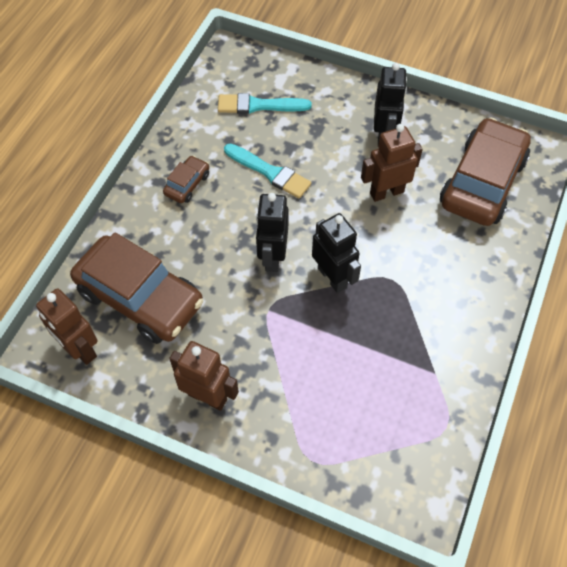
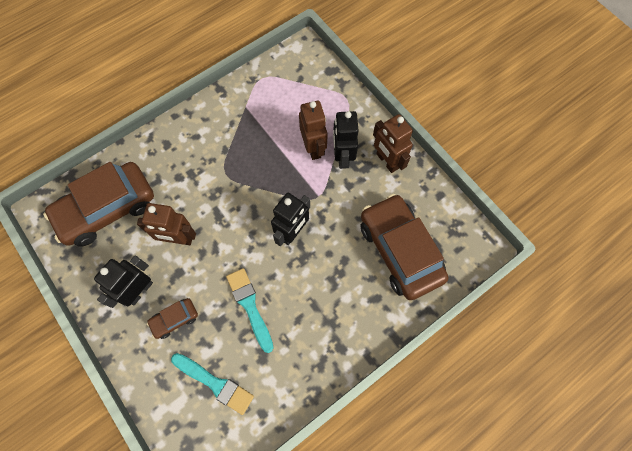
camera: 150 degrees left, 10 degrees up
brown robot [36,288,98,365] -> brown robot moved to [299,101,328,160]
brown car [163,155,209,203] -> brown car moved to [147,298,198,339]
black robot [312,213,361,293] -> black robot moved to [333,111,359,169]

